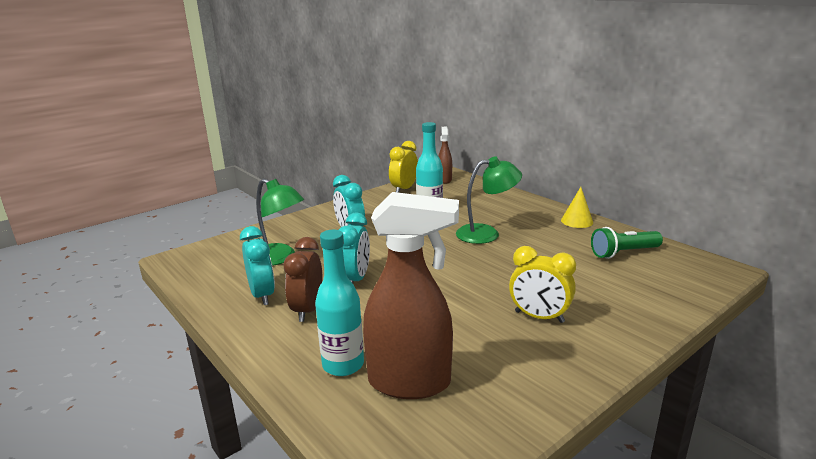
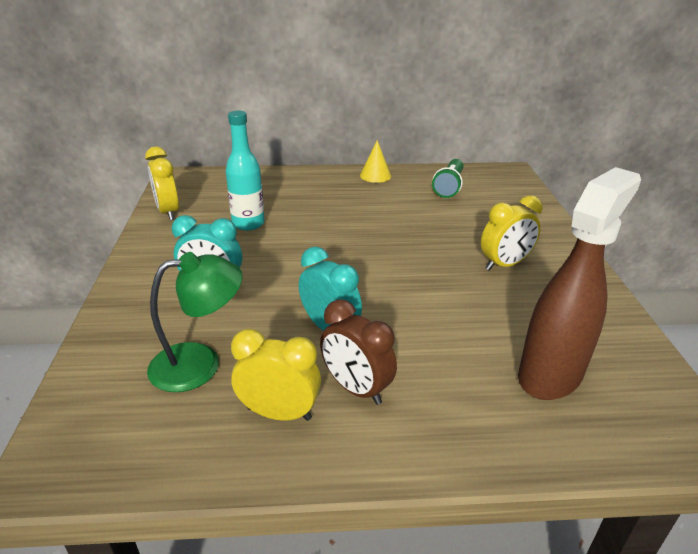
camera: 55 degrees left, 10 degrees up
turquoise clock [240,226,275,305] -> yellow clock [231,328,321,421]
turquoise bottle [315,230,364,376] -> none
brown spray bottle [438,127,452,184] -> none
green lamp [456,156,522,244] -> none

